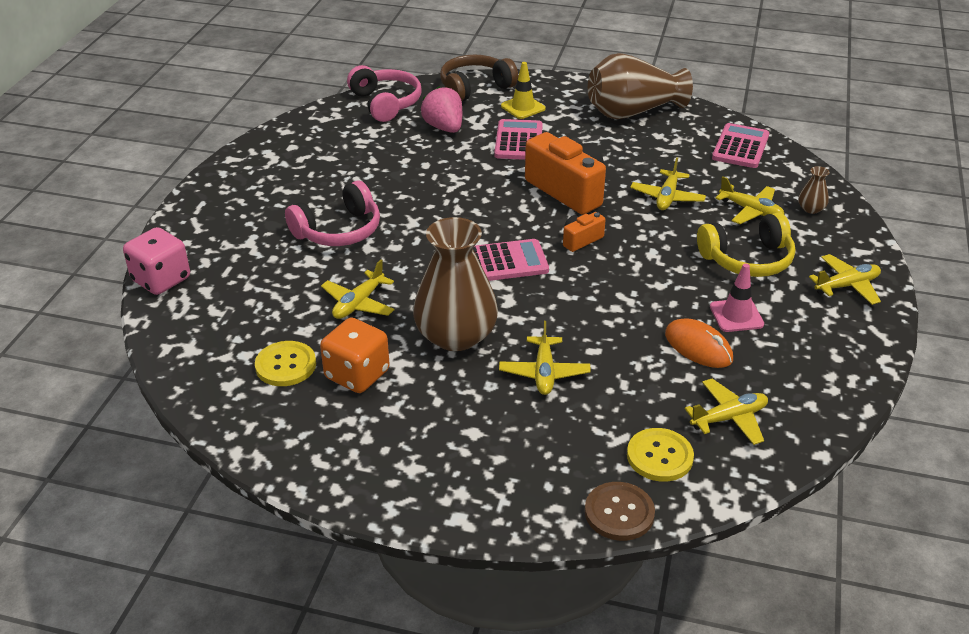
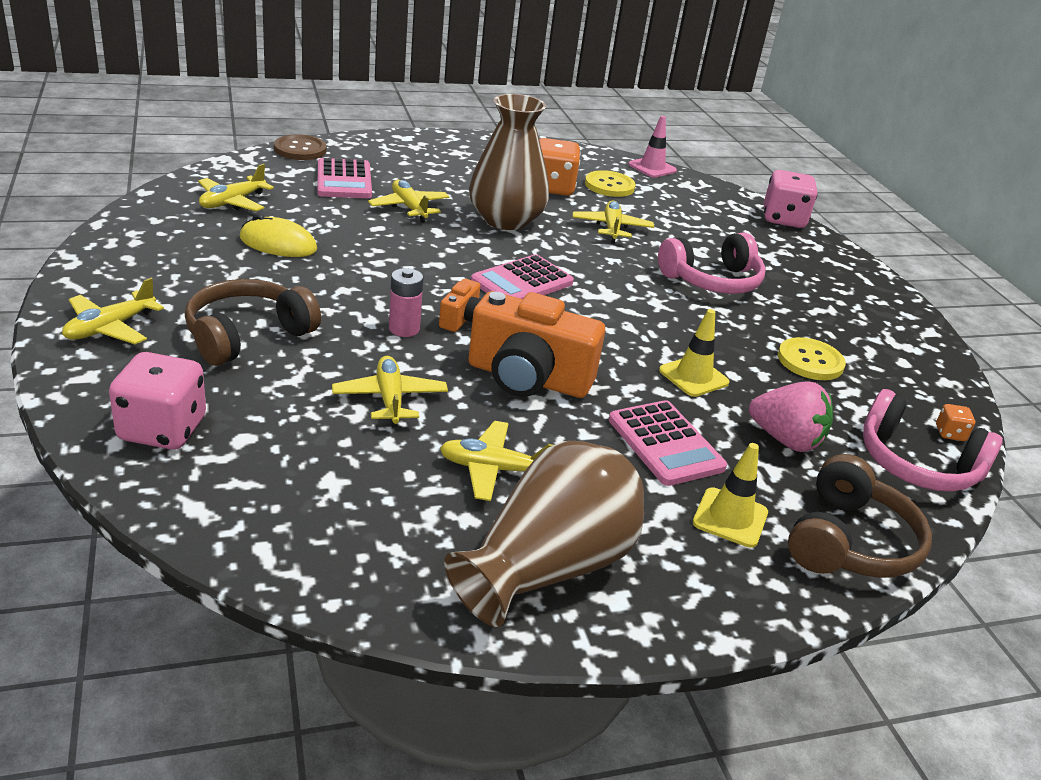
camera: 145 degrees right, 5 degrees down
pink headphones [285,181,380,246] -> pink headphones turned 135 degrees counterclockwise [658,232,766,294]
yellow button [627,428,694,482] -> yellow button moved to [778,337,846,380]
orange mouse [665,318,733,368] -> yellow mouse [240,214,317,257]
yellow headphones [697,213,795,277] -> brown headphones [185,279,321,366]
pink traffic cone [710,263,764,332] -> pink traffic cone moved to [628,116,677,178]
pink calculator [712,123,769,168] -> pink calculator moved to [317,158,372,198]
yellow plane [715,176,784,224] -> yellow plane moved to [440,421,553,501]
brown vase [798,166,829,214] -> pink dice [109,352,206,450]
none -> pink battery [389,268,424,337]
none -> yellow traffic cone [659,309,730,397]
none -> orange dice [936,404,975,441]

